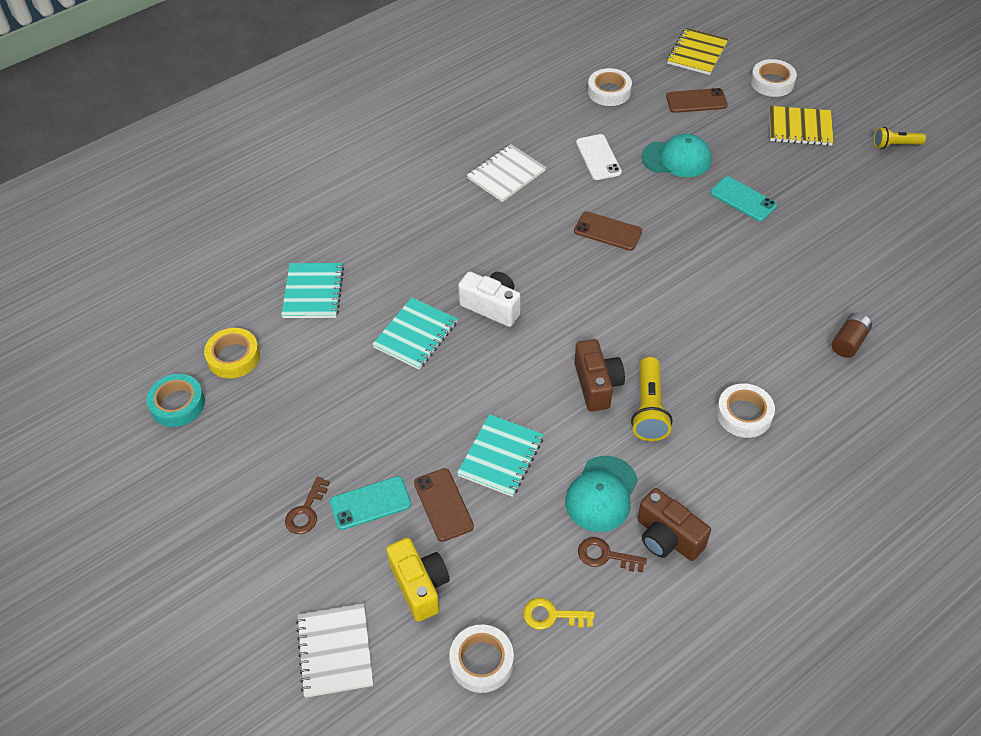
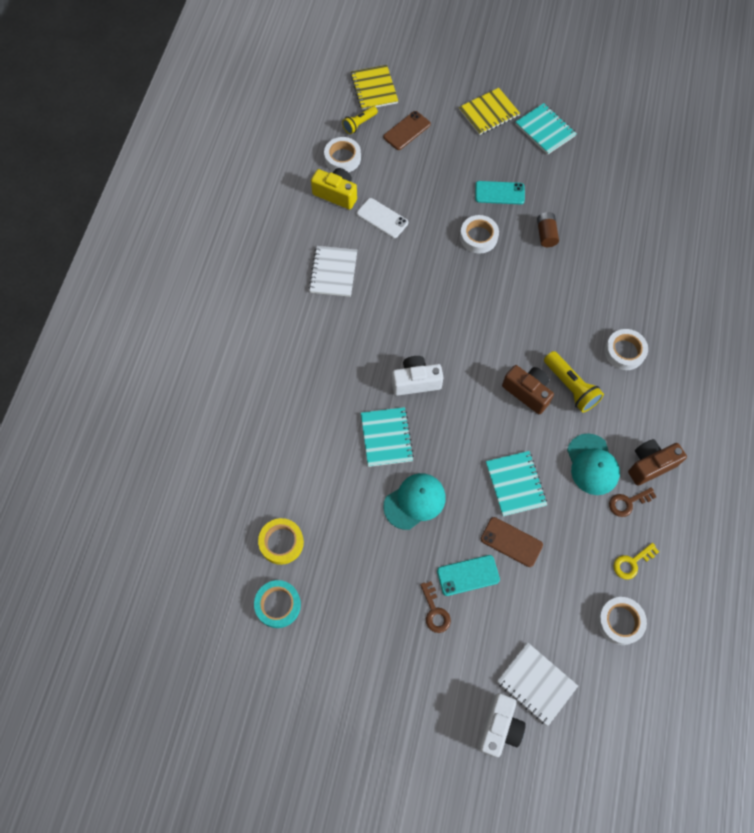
camera: 40 degrees left, 15 degrees up
turquoise notebook [281,263,344,318] -> turquoise notebook moved to [515,103,577,155]
turquoise phone [330,476,411,530] -> turquoise phone turned 45 degrees clockwise [437,555,500,596]
yellow camera [387,538,449,622] -> yellow camera moved to [311,168,357,210]
brown phone [574,211,642,251] -> none
brown camera [638,488,711,561] -> brown camera turned 150 degrees clockwise [628,439,687,486]
turquoise cap [641,134,711,177] -> turquoise cap moved to [383,473,446,530]
white tape [751,59,797,97] -> white tape moved to [460,215,499,254]
brown battery [831,313,872,358] -> brown battery moved to [537,212,559,247]
yellow flashlight [873,127,926,149] -> yellow flashlight moved to [342,106,378,134]
none -> white camera [477,693,526,757]

